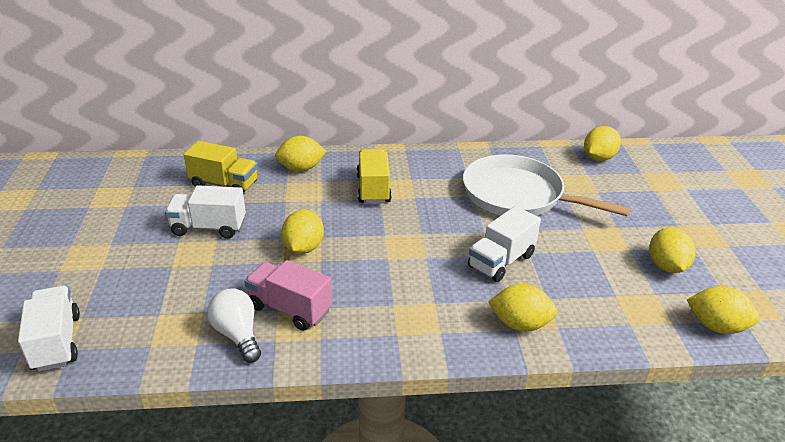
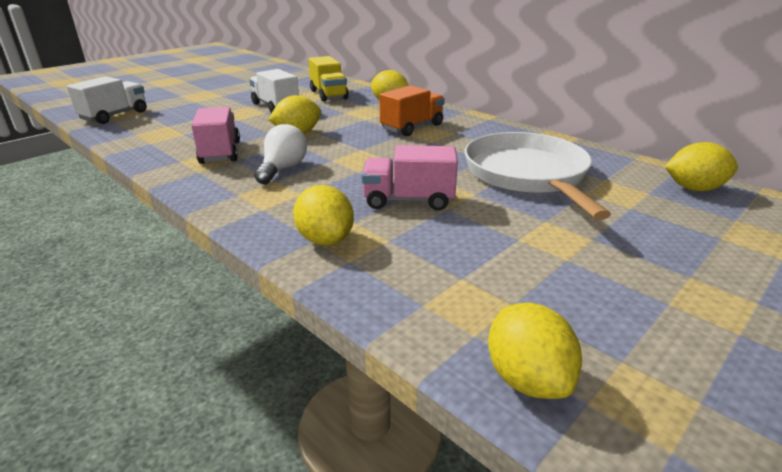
camera: 50 degrees right, 5 degrees down
white light bulb [207,289,261,363] -> white light bulb moved to [254,124,307,184]
yellow truck [357,149,392,204] -> orange truck [380,85,445,136]
white truck [468,206,541,282] -> pink truck [362,145,458,211]
yellow lemon [649,227,696,273] -> none

